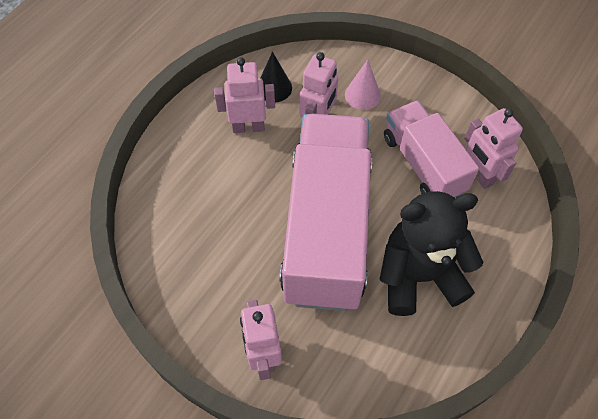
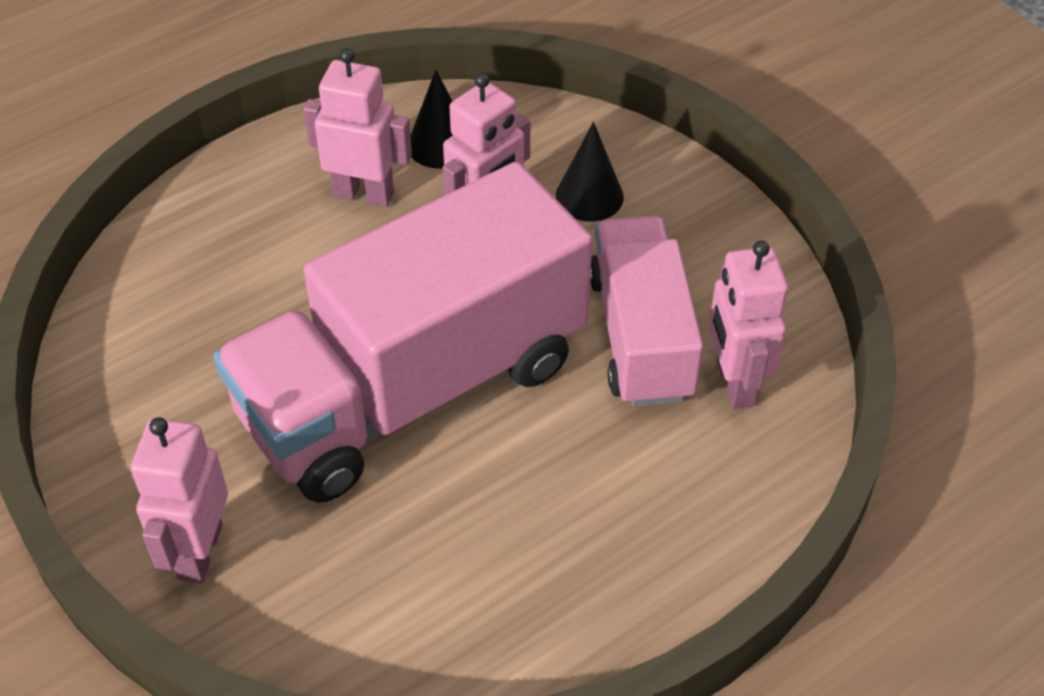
camera: 20 degrees right, 10 degrees down
pink truck [280,114,372,311] -> pink truck turned 150 degrees counterclockwise [213,162,593,503]
pink cone [345,59,381,110] -> black cone [556,122,624,221]
black teddy bear [379,191,483,316] -> none

